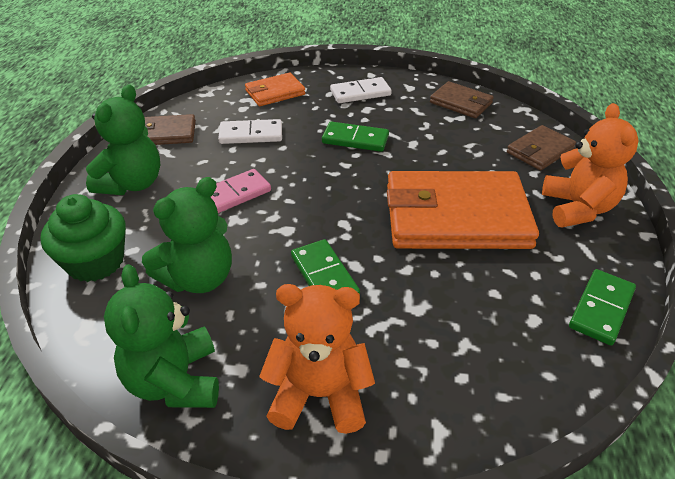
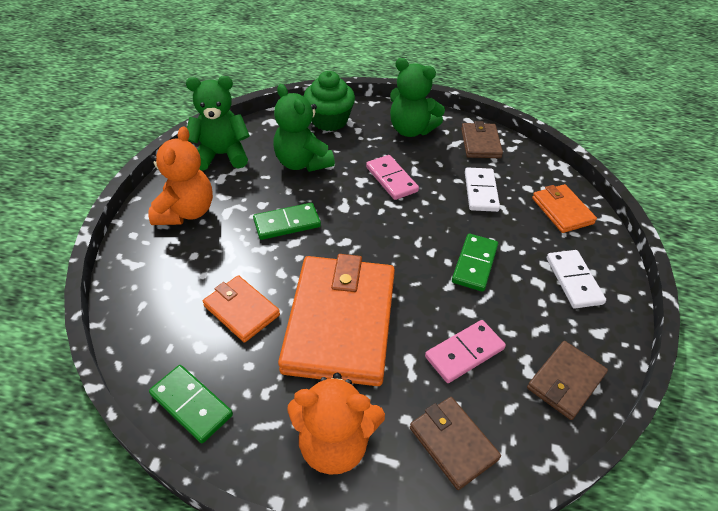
camera: 95 degrees right, 5 degrees up
none -> orange wallet [203,275,280,343]
none -> pink domino [425,320,506,383]

